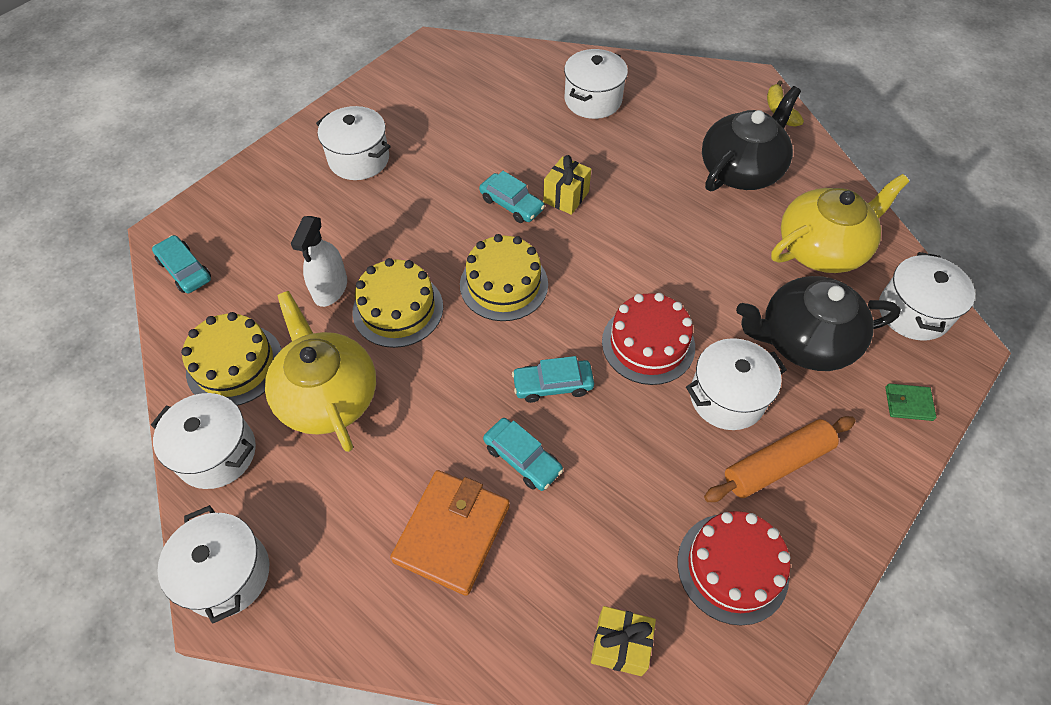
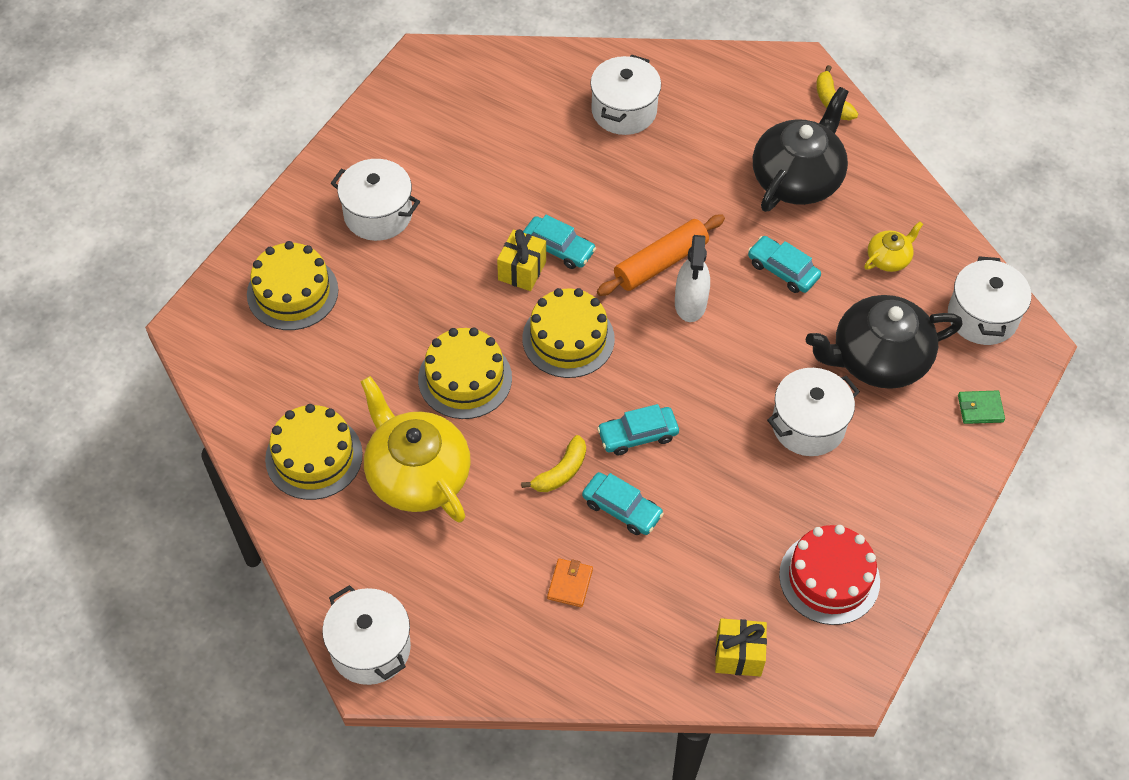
camera: 10 degrees left, 0 degrees up
white pot [151,393,256,489] -> none
turquoise car [152,235,211,293] -> turquoise car moved to [748,236,821,293]
white spray bottle [291,216,347,307] -> white spray bottle moved to [675,235,710,322]
orange wallet [390,470,510,596] -> orange wallet [547,558,593,607], size x0.47
yellow gift [543,155,591,215] -> yellow gift moved to [497,229,546,291]
red cake [602,293,695,385] -> none
orange rolling pin [704,416,856,502] -> orange rolling pin moved to [597,214,725,296]
yellow teapot [771,174,909,273] -> yellow teapot [864,221,923,272], size x0.47
none -> yellow cake [247,241,338,330]
none -> yellow banana [521,435,586,492]

